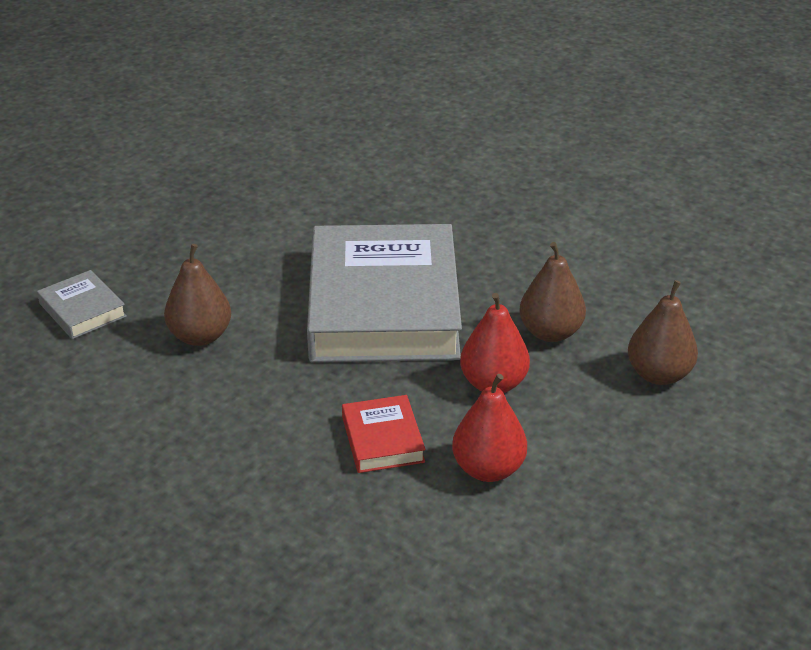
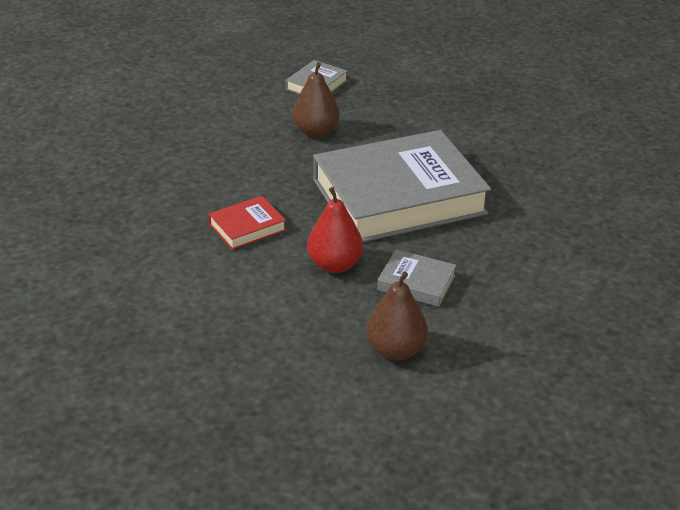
camera: 70 degrees right, 0 degrees up
red pear [452,374,527,482] -> none
brown pear [519,242,586,342] -> grey book [377,249,457,307]

